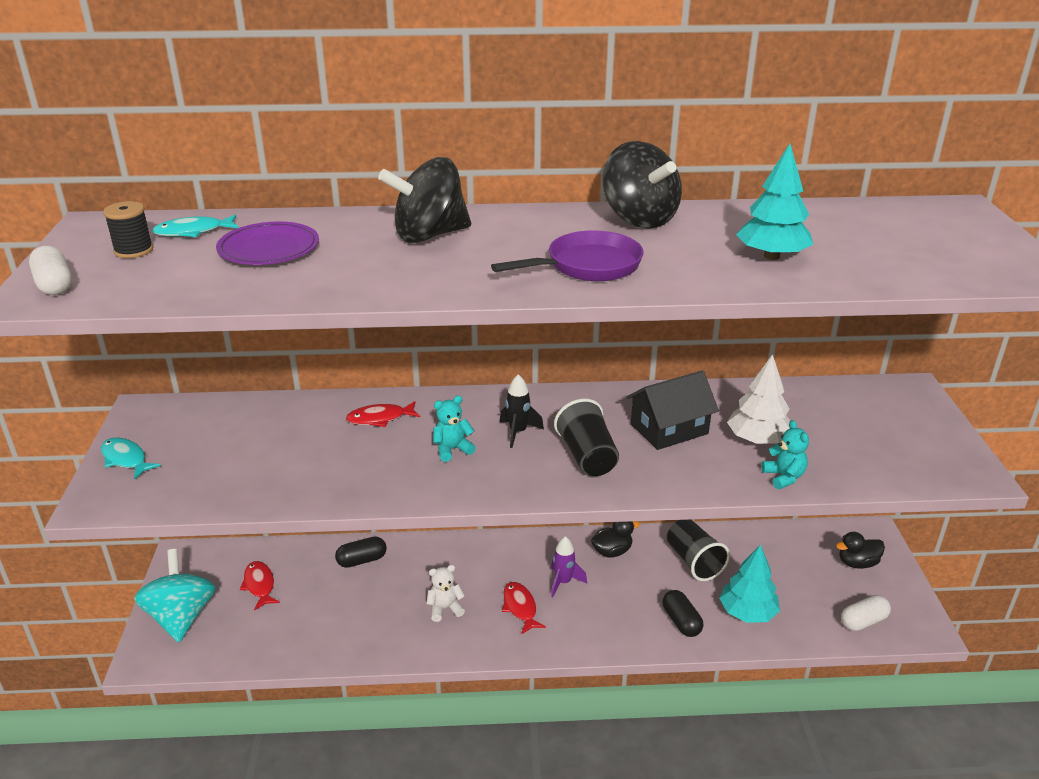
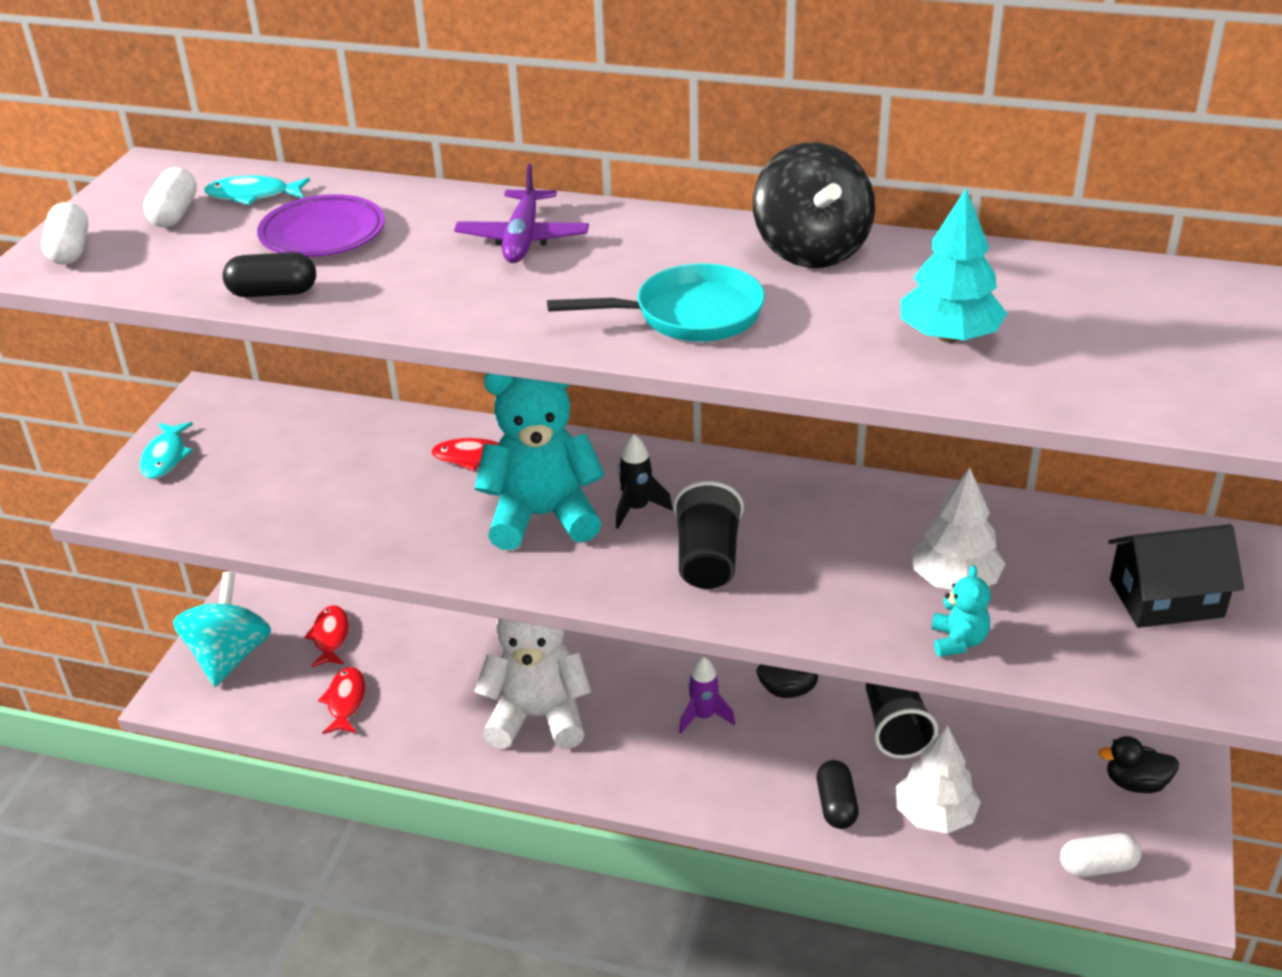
camera: 20 degrees right, 5 degrees up
turquoise fish [101,438,161,480] -> turquoise fish turned 150 degrees counterclockwise [140,422,193,479]
black spool [103,201,153,258] -> white capsule [143,167,197,227]
black capsule [335,536,387,568] -> black capsule moved to [223,252,316,297]
black spinning top [378,157,471,243] -> purple plane [454,164,589,263]
white teddy bear [426,565,465,622] -> white teddy bear [474,618,592,749], size x2.21
turquoise teddy bear [433,395,476,462] -> turquoise teddy bear [475,373,605,550], size x2.21
purple pan [491,230,644,281] -> turquoise pan [547,263,765,342]
red fish [502,582,546,635] -> red fish moved to [318,667,365,734]
black house [626,370,719,450] -> black house moved to [1108,524,1244,628]
turquoise tree [719,544,780,623] -> white tree [896,725,981,834]

